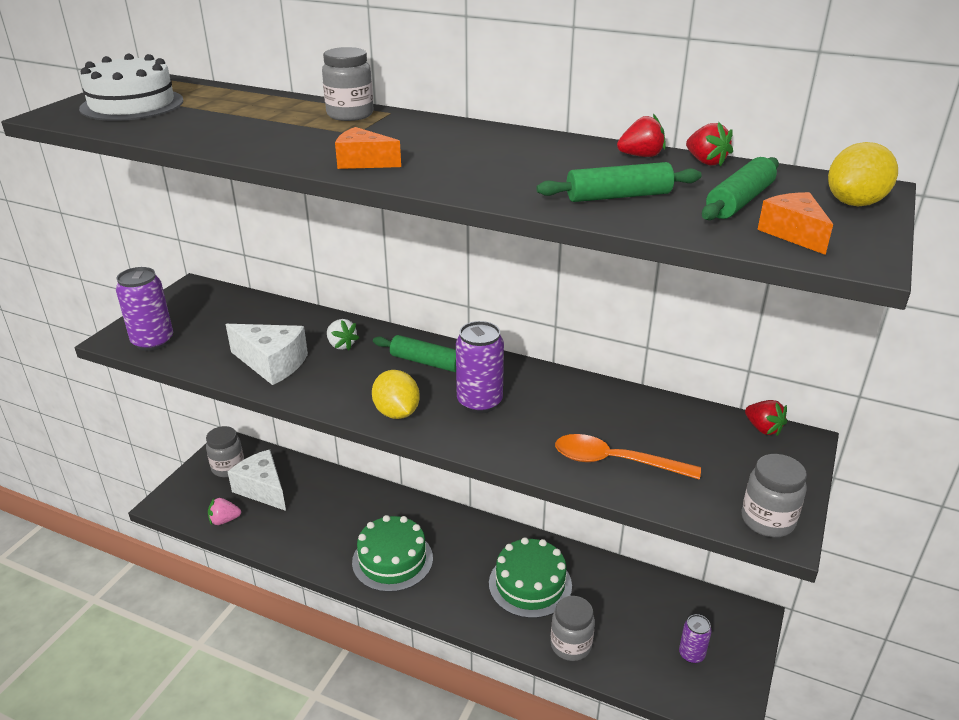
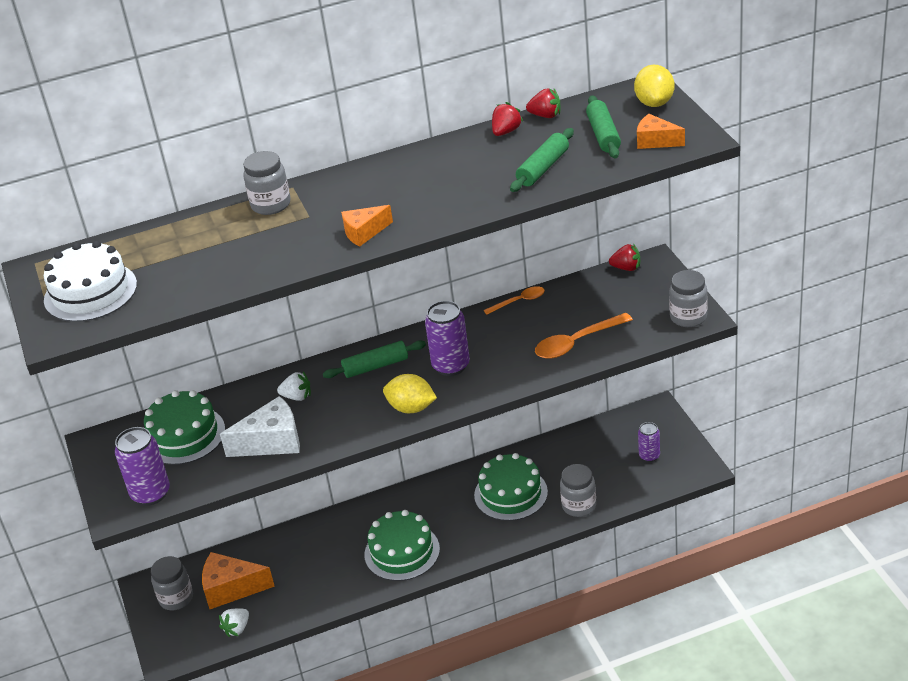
camera: 40 degrees left, 5 degrees up
pink strawberry [208,497,241,525] -> white strawberry [219,608,249,637]
white cheese [228,450,286,511] -> orange cheese [202,552,275,609]
none -> green cake [144,390,225,465]
none -> orange spoon [484,286,545,315]

